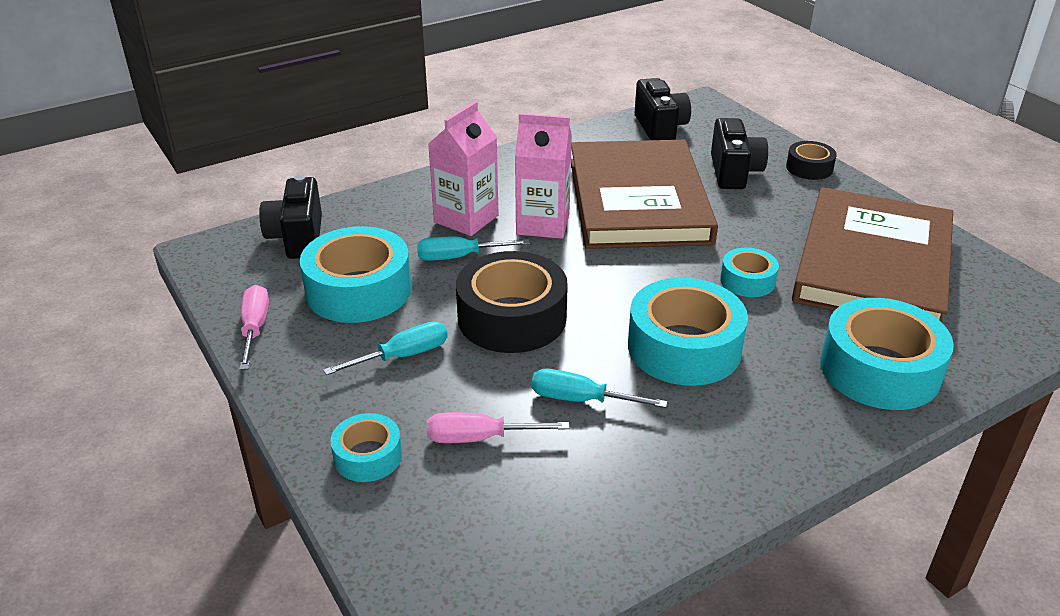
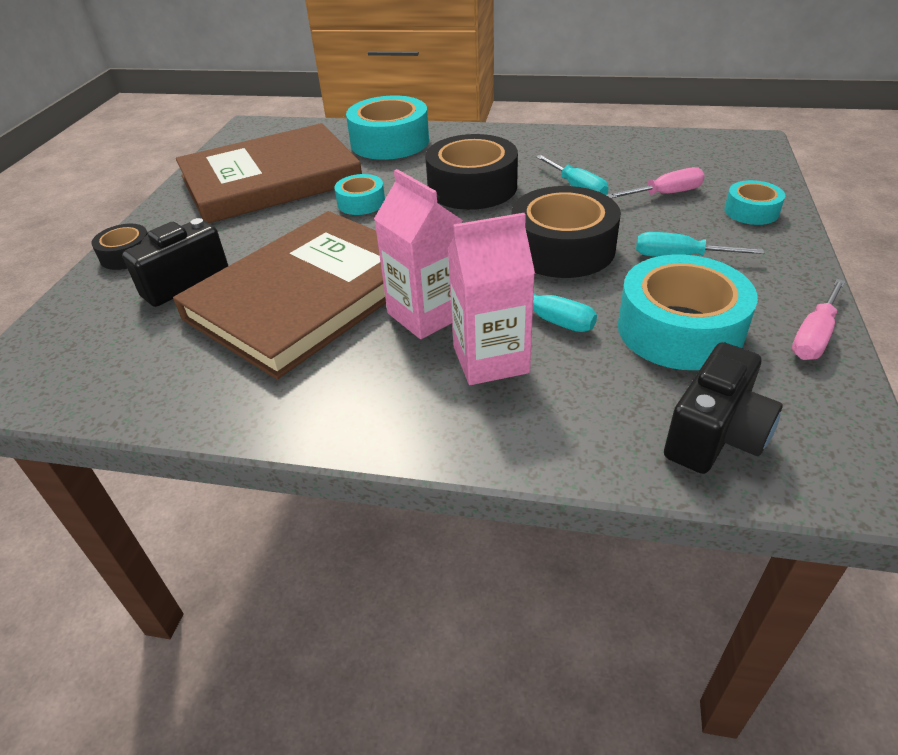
camera: 135 degrees left, 5 degrees up
pink screwdriver [427,412,570,443] -> pink screwdriver turned 60 degrees counterclockwise [607,167,705,198]
turquoise tape [628,278,748,386] -> black tape [425,134,518,210]
black camera [635,78,691,140] -> none

